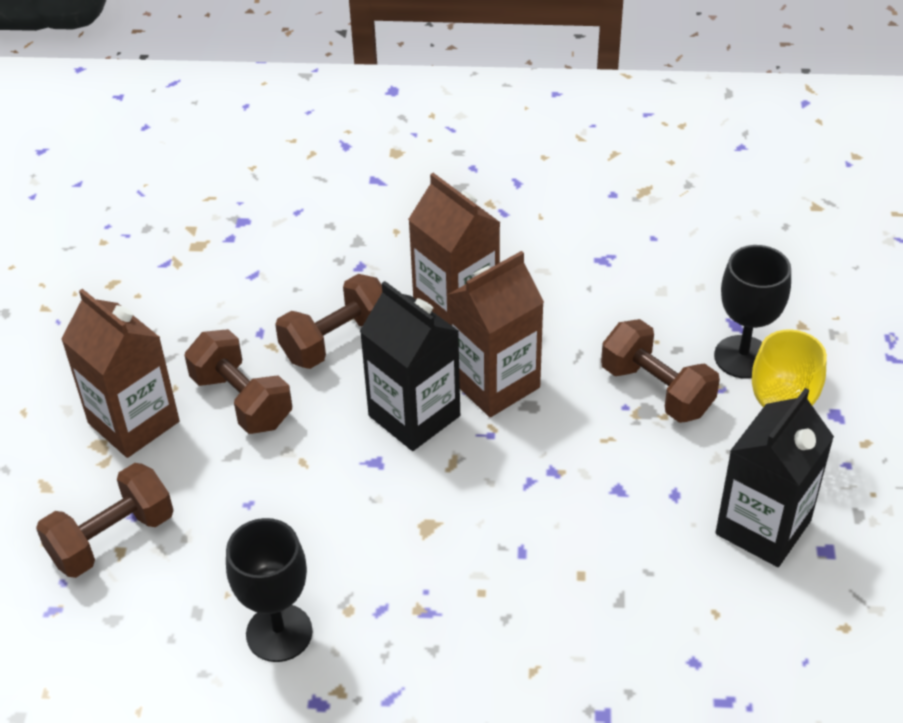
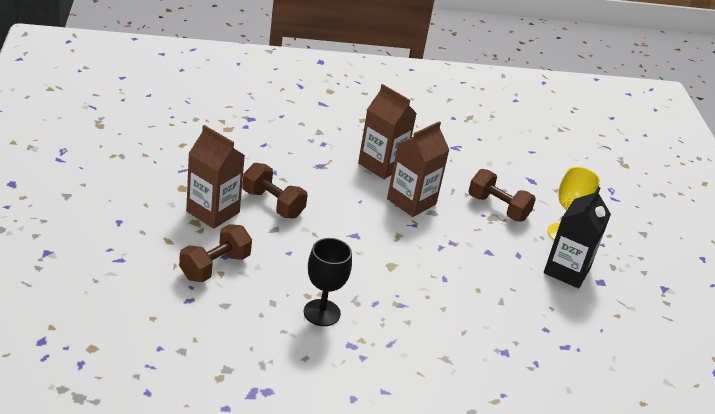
camera: 15 degrees left, 10 degrees down
brown dumbbell [275,274,382,369] -> none
black carton [360,281,460,451] -> none
black goblet [714,245,791,379] -> none

